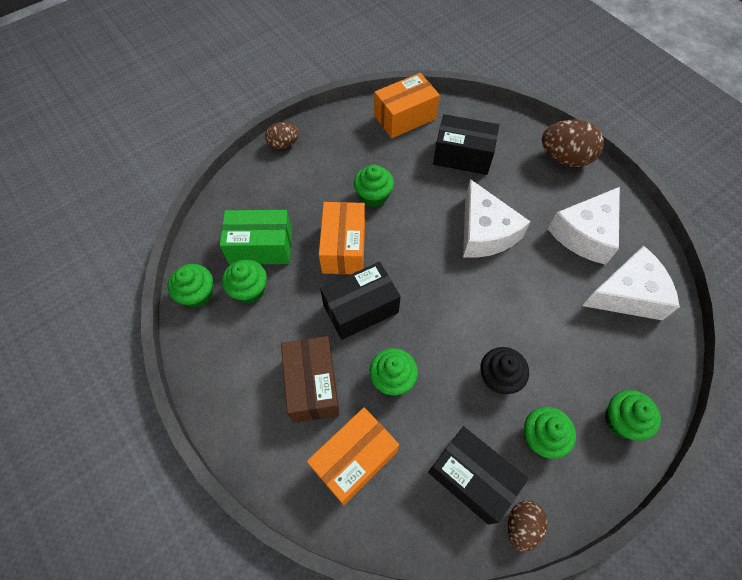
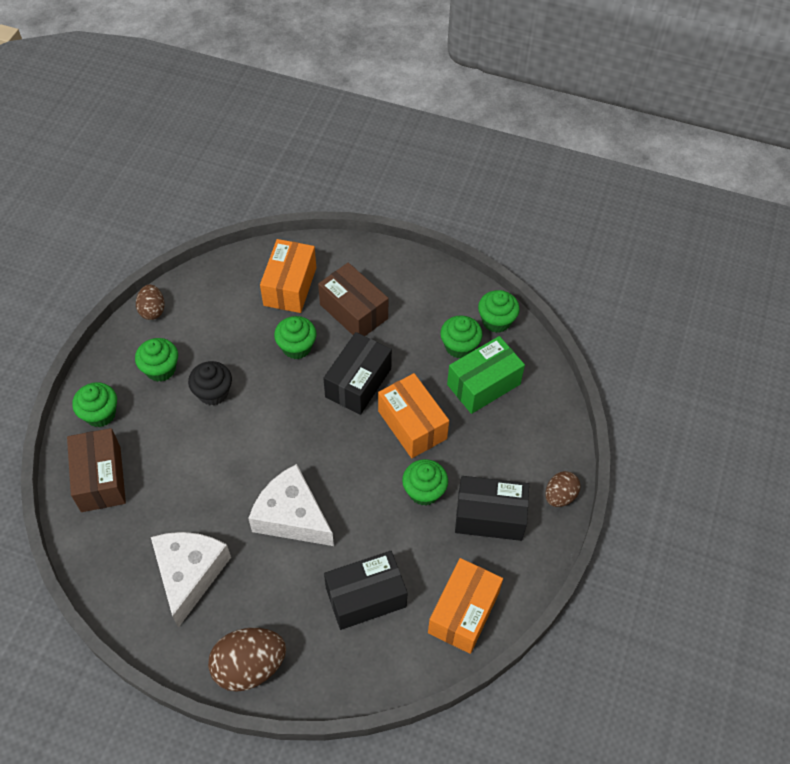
camera: 145 degrees right, 5 degrees down
black box [428,426,528,525] -> black box moved to [455,476,529,541]
white cheese [582,245,680,321] -> none
none -> brown box [67,428,126,512]

